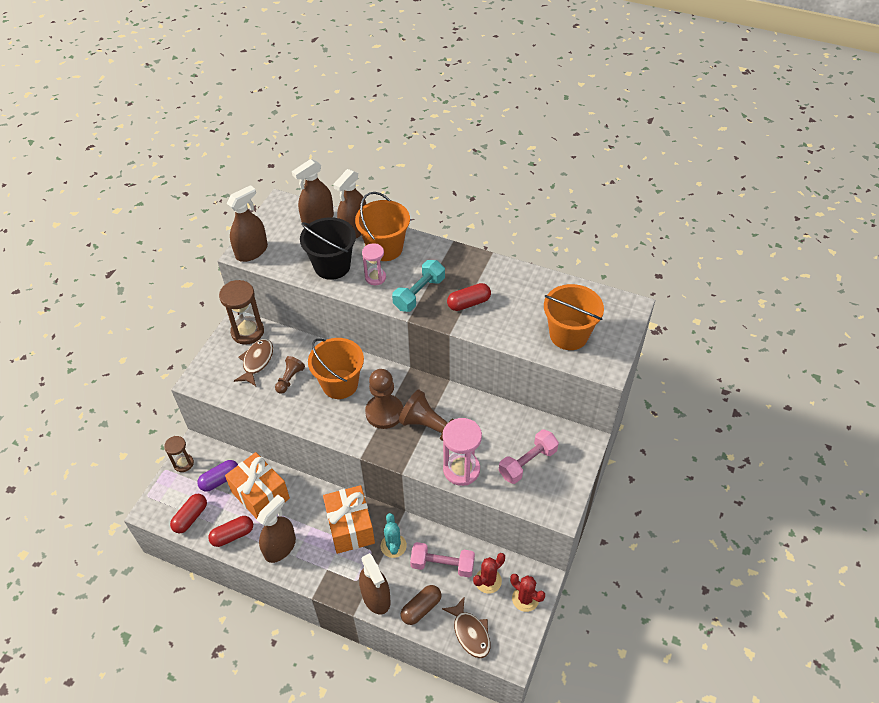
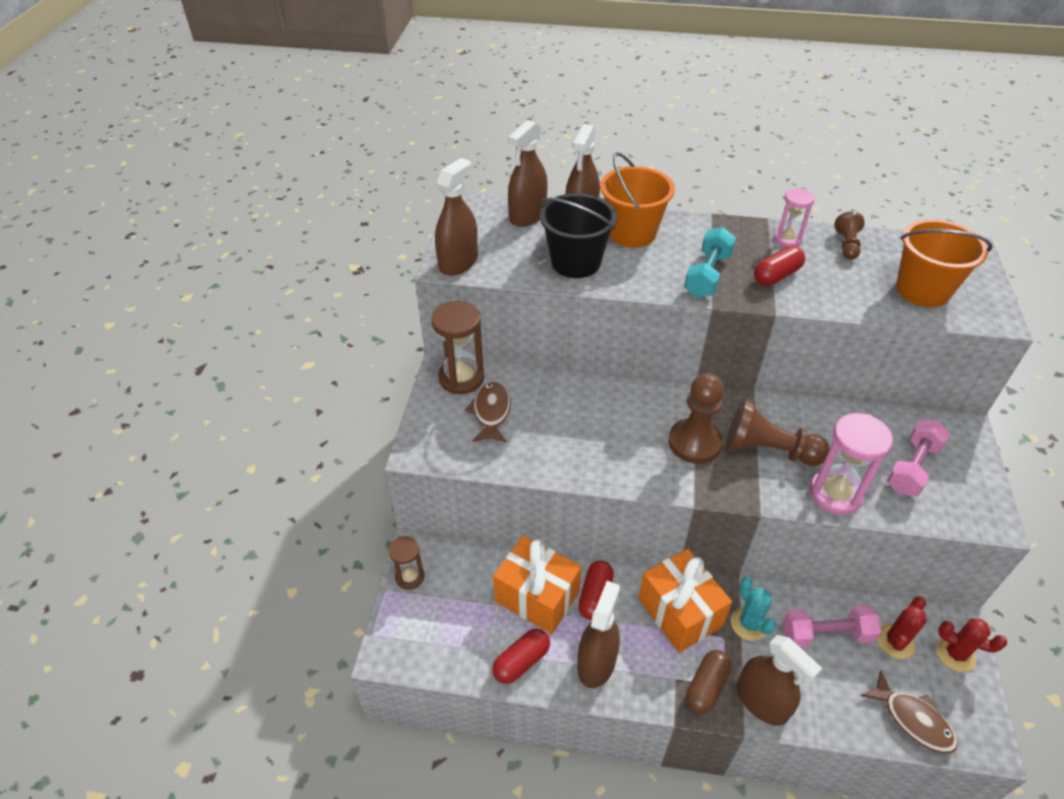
camera: 15 degrees left, 5 degrees down
red capsule [170,494,207,533] -> red capsule moved to [578,560,614,620]
purple capsule [197,460,238,492] -> none
brown pawn [275,356,305,394] -> brown pawn moved to [835,212,865,260]
orange bucket [308,338,364,399] -> none
pink hourglass [362,243,386,285] -> pink hourglass moved to [774,188,815,247]
brown capsule [401,585,441,625] -> brown capsule moved to [686,650,732,714]

